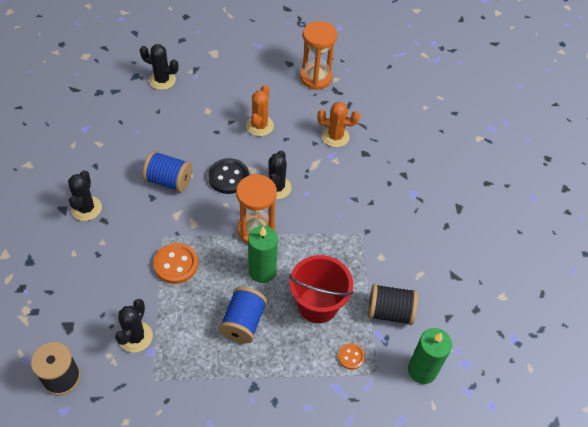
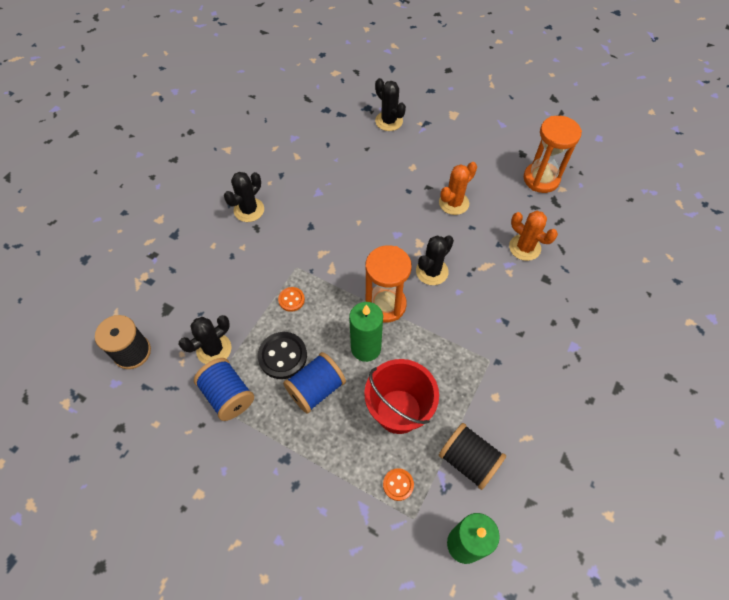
camera: 35 degrees right, 5 degrees up
blue spool [143,151,192,193] -> blue spool moved to [194,358,254,421]
orange button [153,243,198,284] -> orange button [278,287,305,312], size x0.57
black button [208,158,249,194] -> black button moved to [258,332,307,379]

